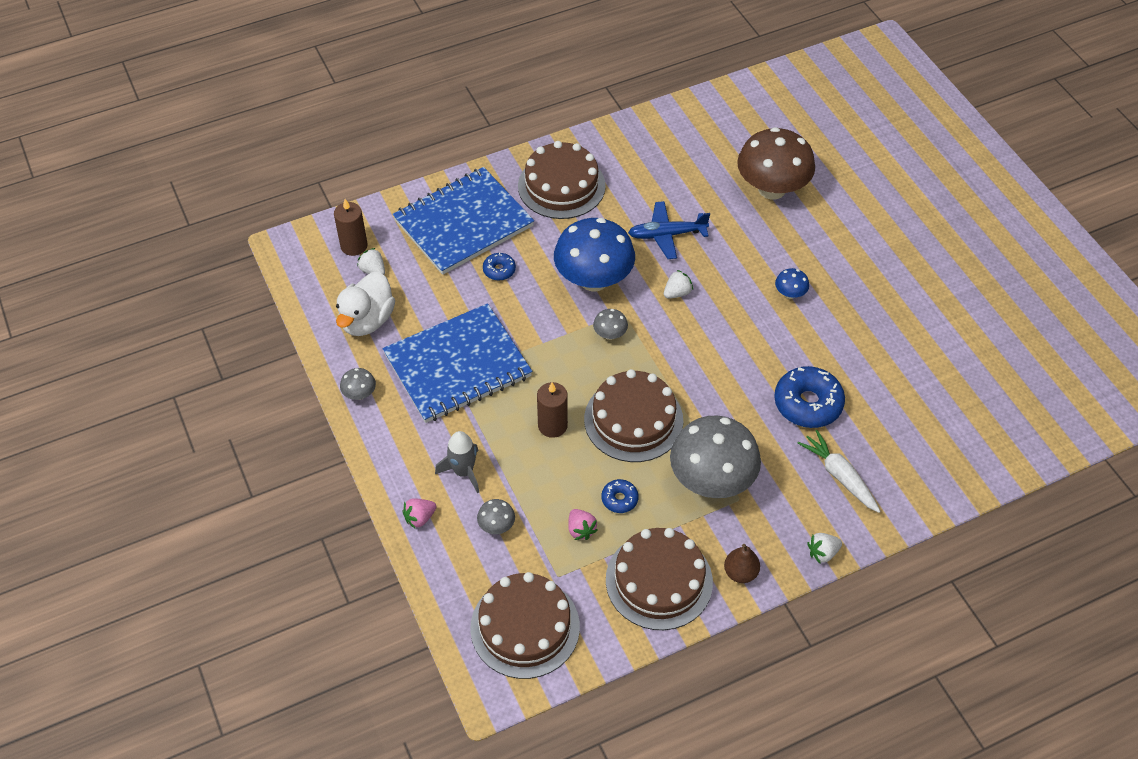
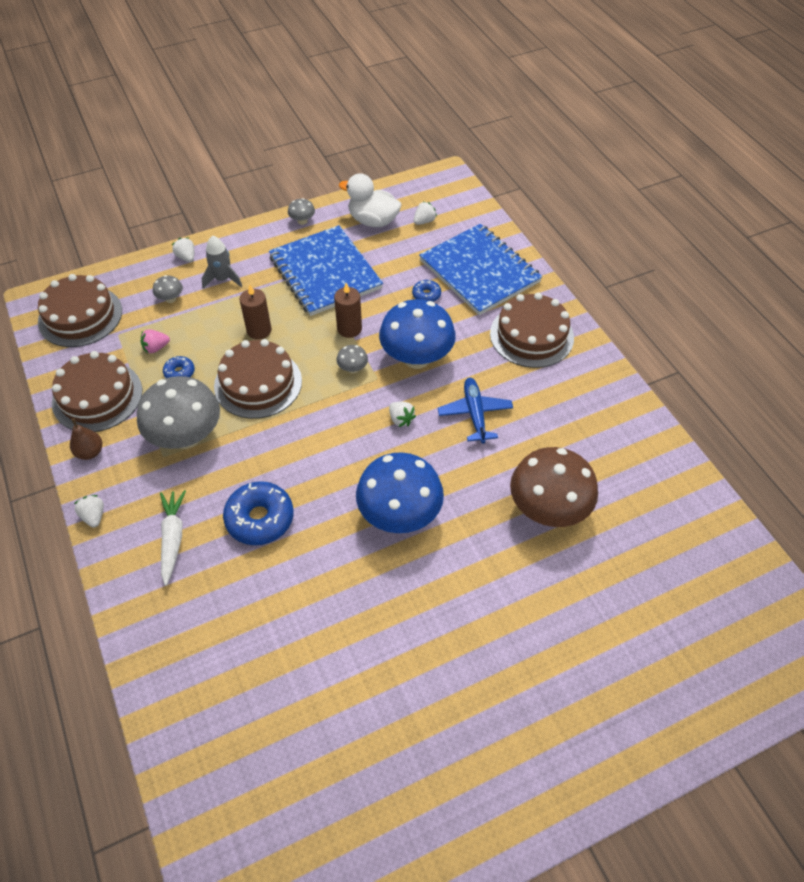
camera: 90 degrees right, 0 degrees up
brown candle [334,199,368,256] -> brown candle moved to [334,283,362,338]
pink strawberry [402,498,437,528] -> white strawberry [172,238,194,262]
blue mushroom [775,268,809,299] -> blue mushroom [356,452,444,533], size x2.39
white carrot [797,430,881,513] -> white carrot turned 60 degrees counterclockwise [160,490,186,586]

